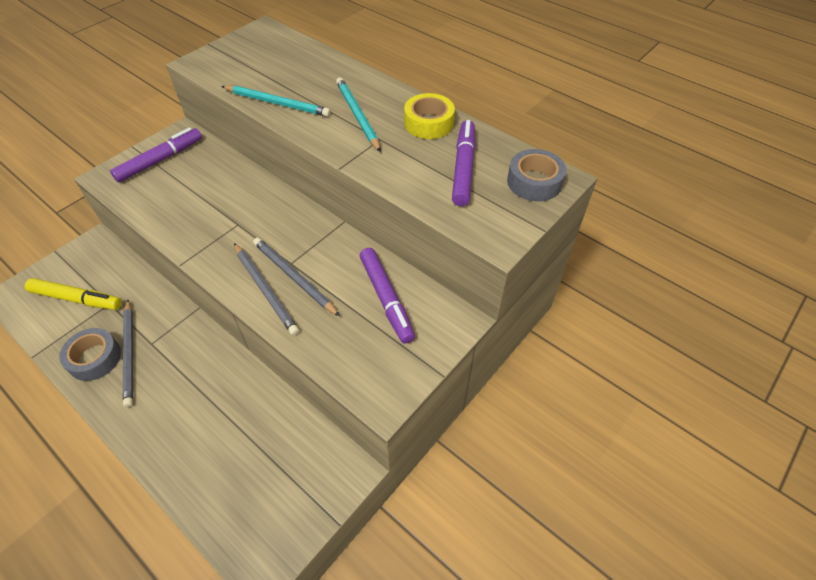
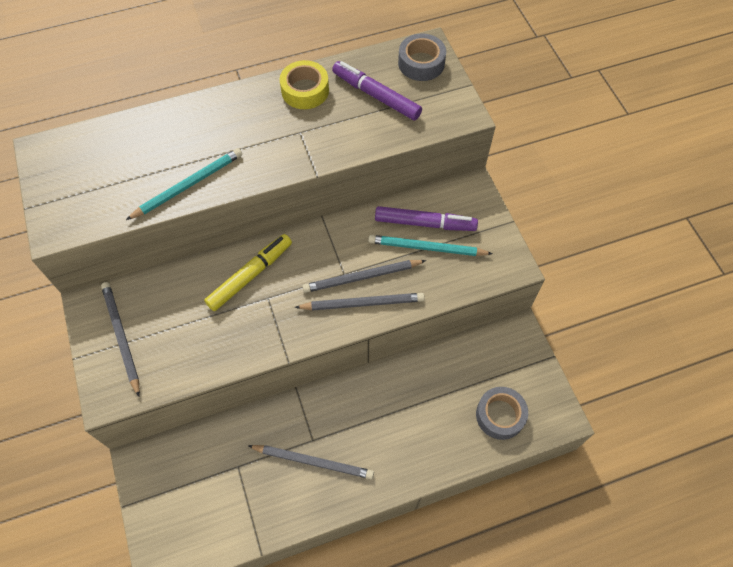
camera: 60 degrees left, 10 degrees up
yellow marker [25,278,122,310] -> yellow marker moved to [204,234,292,311]
grey tape [59,328,121,381] -> grey tape moved to [476,387,528,440]
purple marker [110,127,202,182] -> grey pencil [101,282,140,397]
turquoise pencil [336,78,381,152] -> turquoise pencil moved to [368,235,493,256]

